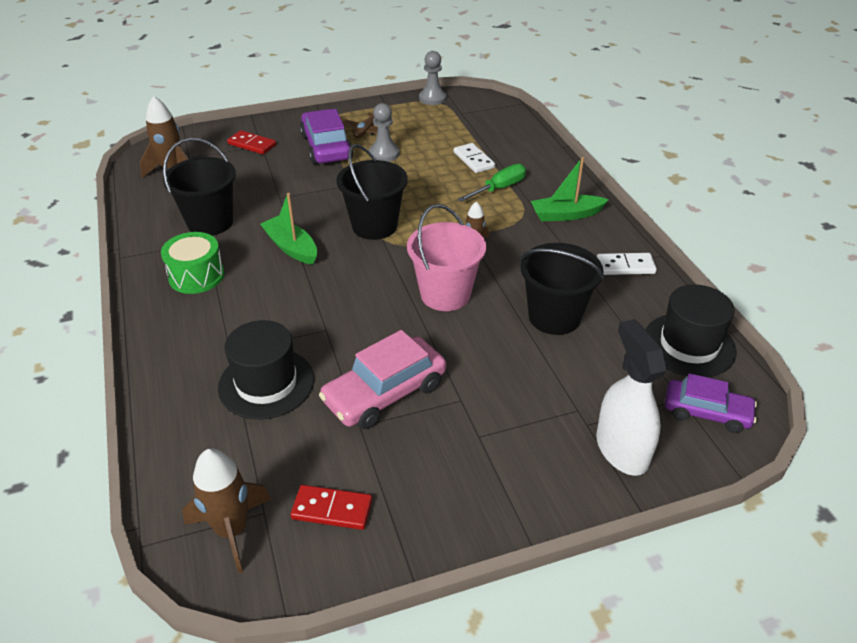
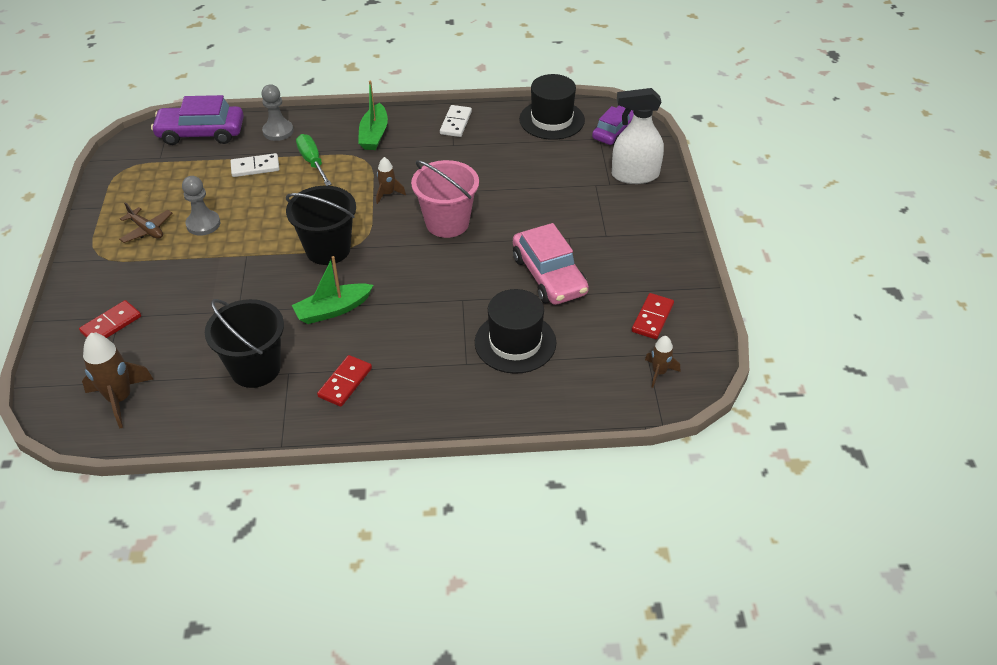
camera: 75 degrees left, 5 degrees up
green drum [161,232,224,294] -> red domino [317,355,372,407]
brown rocket [182,449,271,574] -> brown rocket [645,336,680,388], size x0.57
purple car [300,109,353,164] -> purple car moved to [151,95,244,145]
grey pawn [419,51,447,105] -> grey pawn moved to [261,85,294,141]
black bucket [520,243,604,335] -> none

